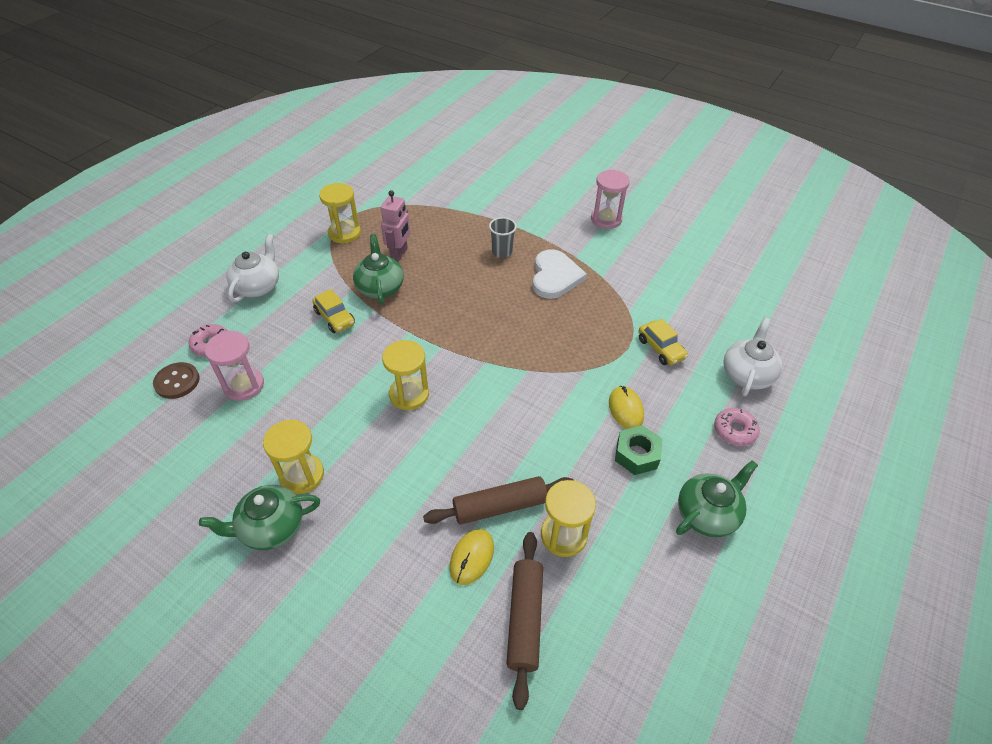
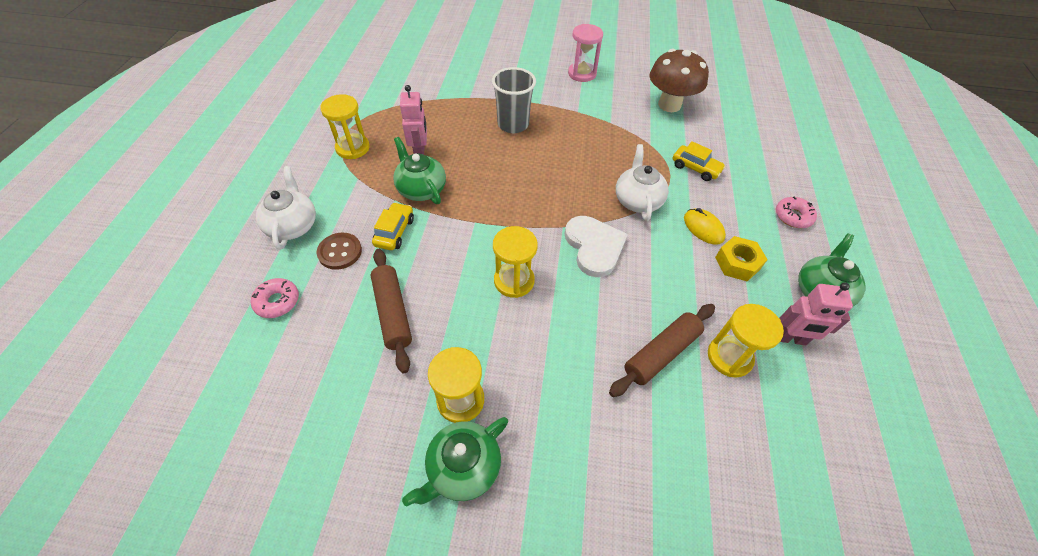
camera: 25 degrees left, 5 degrees up
brown button [153,362,200,399] -> brown button moved to [316,233,362,270]
pink hourglass [205,331,264,401] -> none
yellow car [313,289,355,333] -> yellow car turned 105 degrees counterclockwise [372,202,414,250]
yellow mouse [449,529,494,585] -> none
grey cup [489,217,517,258] -> grey cup [492,67,536,133], size x1.59
brown rolling pin [506,532,543,710] -> brown rolling pin moved to [371,249,412,373]
white heart [532,249,587,299] -> white heart moved to [564,216,628,277]
green nut [615,425,663,475] -> yellow nut [715,236,768,282]
white teapot [723,317,782,397] -> white teapot moved to [616,144,669,221]
none -> brown mushroom [649,49,709,112]
none -> pink robot [779,282,853,345]

